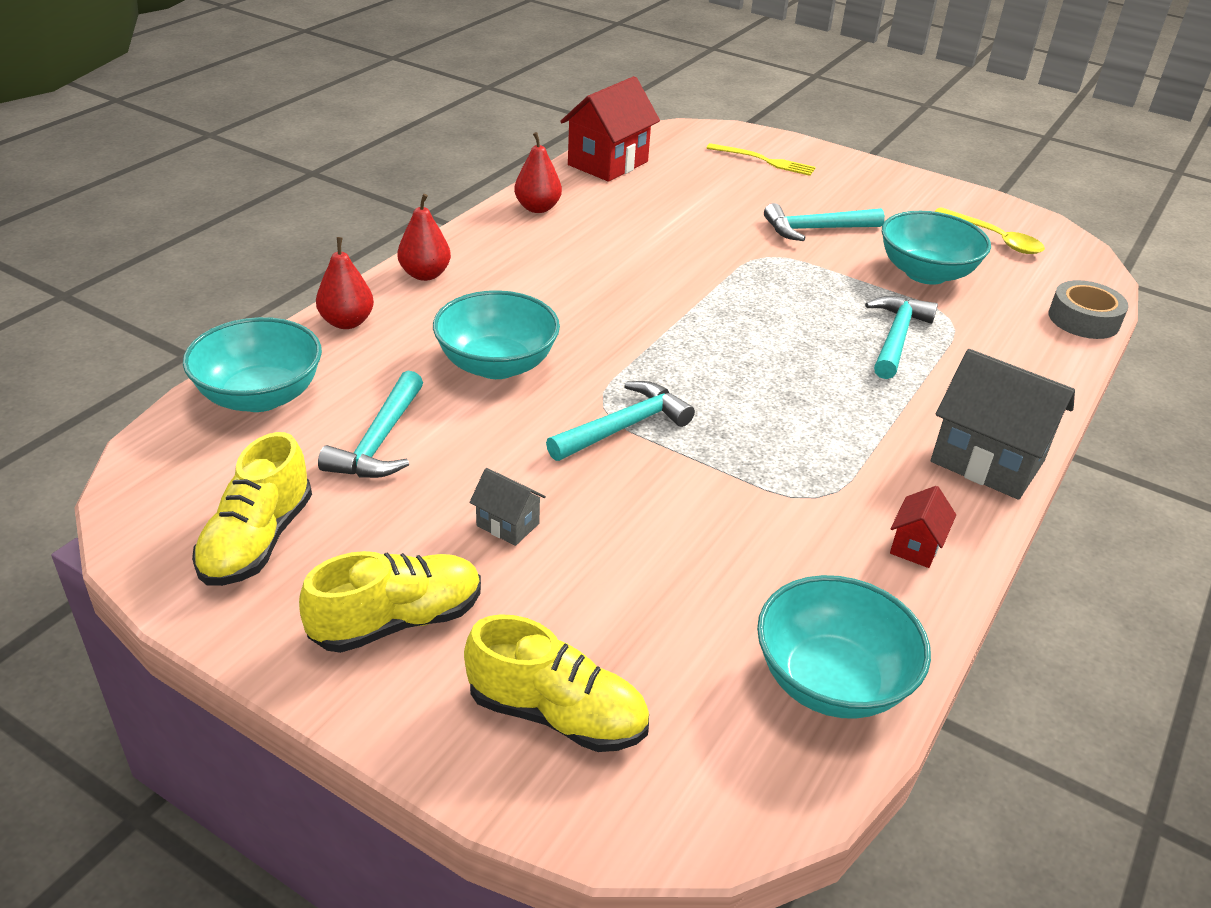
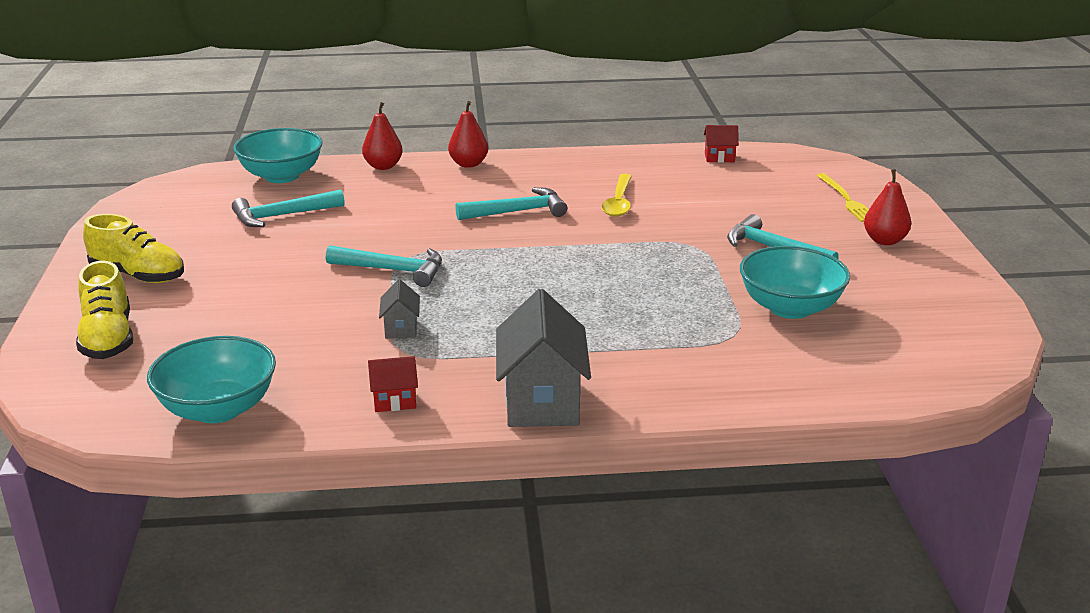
camera: 55 degrees right, 10 degrees down
yellow shoe [192,432,312,586] -> none
turquoise bowl [433,290,560,379] -> none
grey house [469,468,546,546] -> grey house moved to [379,279,420,339]
red pear [514,132,562,213] -> red pear moved to [864,169,911,245]
red house [560,76,660,182] -> red house [704,125,739,163], size x0.48
turquoise hammer [865,296,938,379] -> turquoise hammer moved to [456,187,567,220]
yellow spoon [934,207,1045,254] -> yellow spoon moved to [601,174,632,217]
grey tape [1048,280,1129,339] -> none

